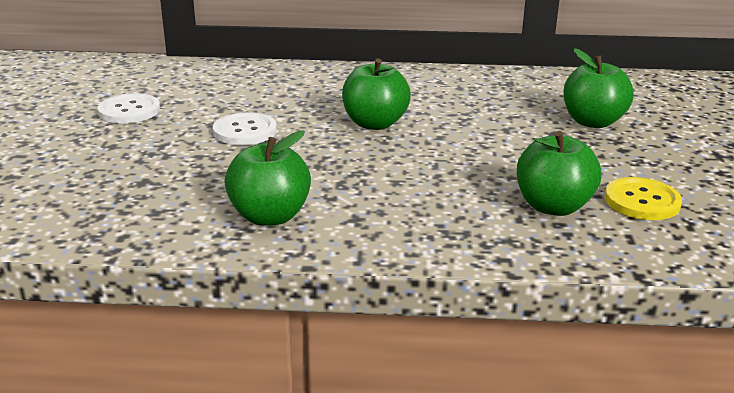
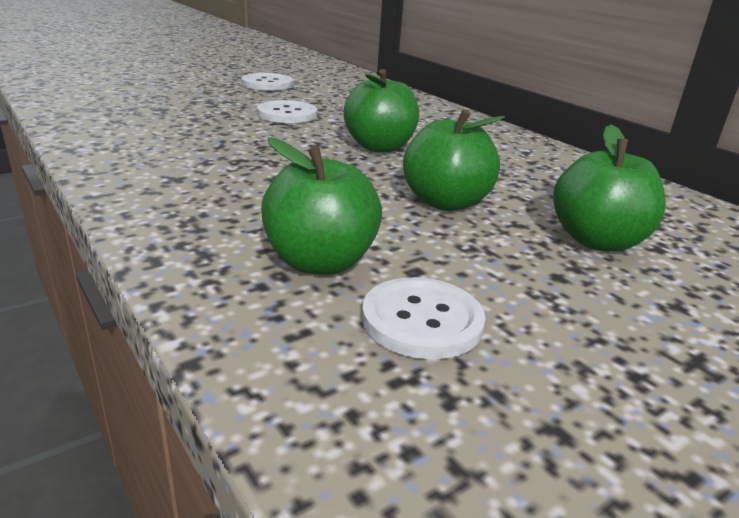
camera: 50 degrees right, 0 degrees up
green apple [225,130,311,226] -> green apple moved to [403,109,505,211]
yellow button [604,177,682,220] -> white button [362,277,485,359]

